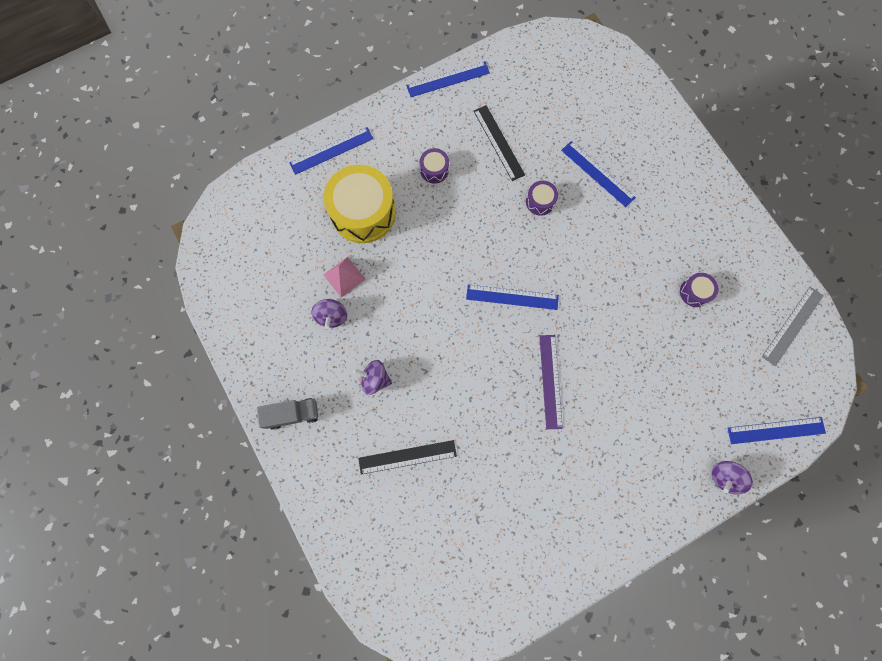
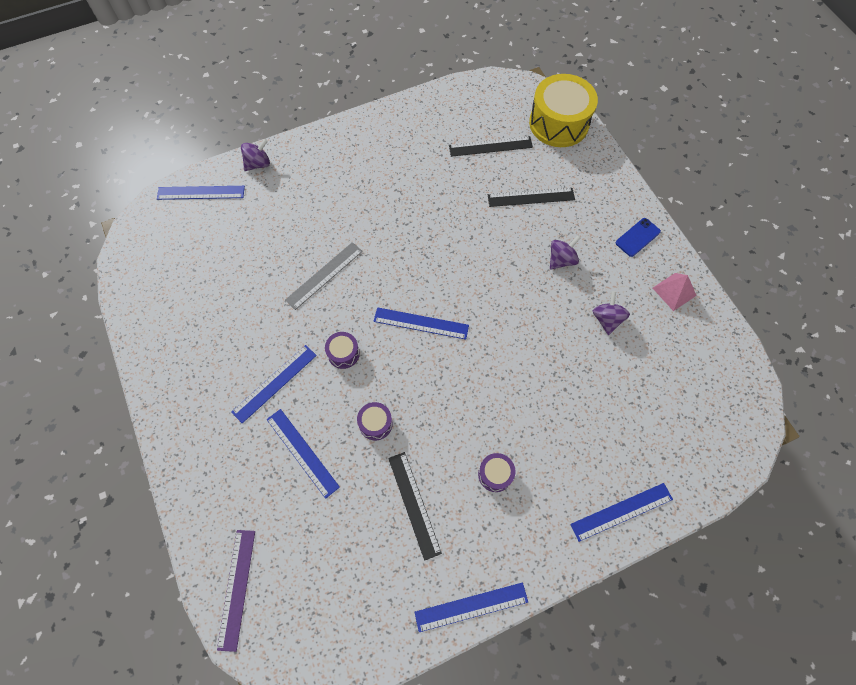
camera: 175 degrees left, 10 degrees down
grey truck [257,398,318,430] -> blue phone [616,218,661,257]
yellow drum [324,165,396,243] -> yellow drum moved to [529,74,598,147]
pink pyramid [324,257,366,298] -> pink pyramid moved to [653,273,697,311]
purple spinning top [353,360,392,395] -> purple spinning top turned 60 degrees counterclockwise [550,235,581,270]
purple ruler [539,335,563,429] -> purple ruler moved to [217,530,255,652]
purple drum [680,273,718,307] -> purple drum moved to [325,332,360,369]
grey ruler [762,287,823,366] -> grey ruler moved to [285,242,363,310]
none -> blue ruler [231,345,317,423]
none -> black ruler [449,136,533,157]

